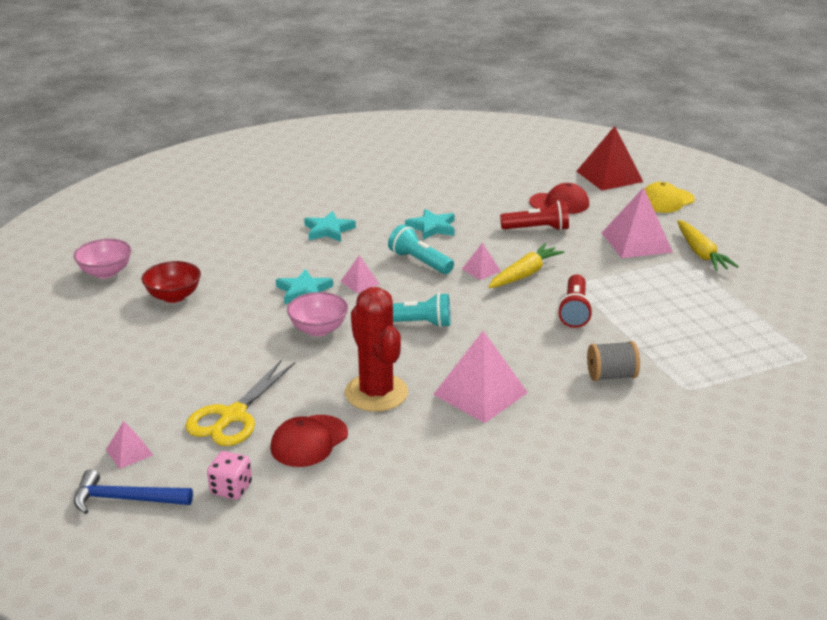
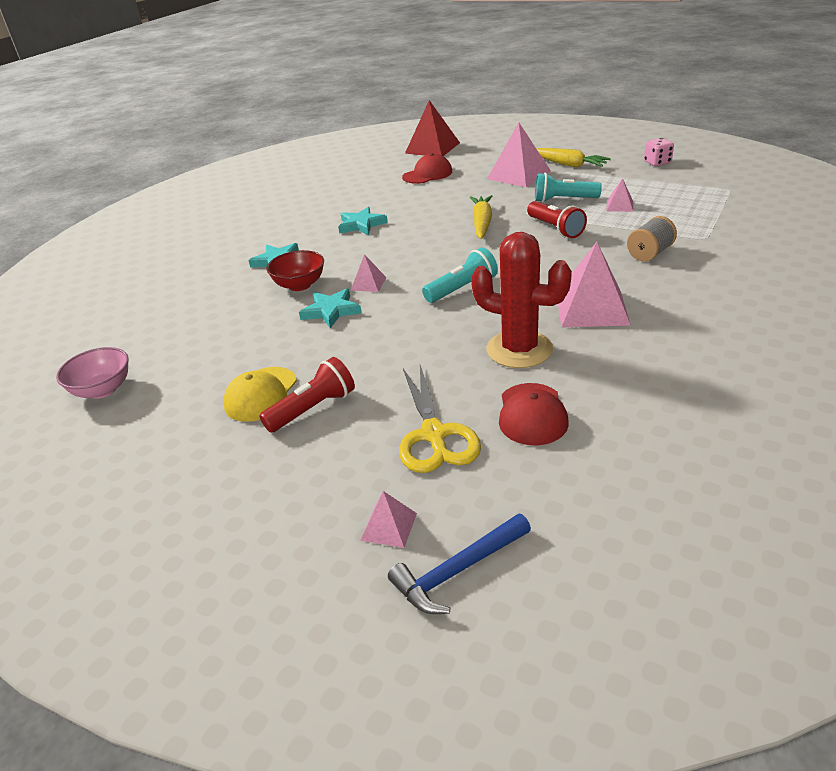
camera: 35 degrees left, 5 degrees up
red bowl [142,261,201,303] -> red bowl moved to [266,250,324,291]
pink dice [207,451,252,500] -> pink dice moved to [644,138,674,166]
pink bowl [287,292,348,336] -> none
turquoise flashlight [388,224,454,274] -> turquoise flashlight moved to [535,172,602,202]
pink pyramid [462,243,501,280] -> pink pyramid moved to [606,178,633,212]
red flashlight [500,201,569,231] -> red flashlight moved to [259,357,355,433]
yellow cap [645,182,695,213] -> yellow cap moved to [223,367,297,422]

